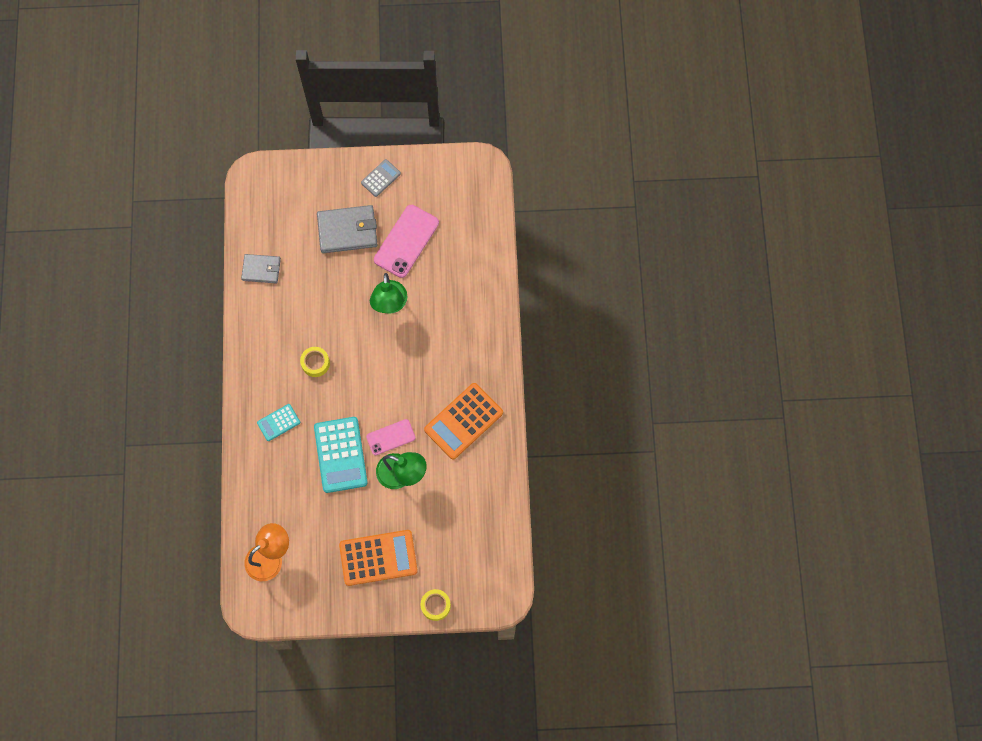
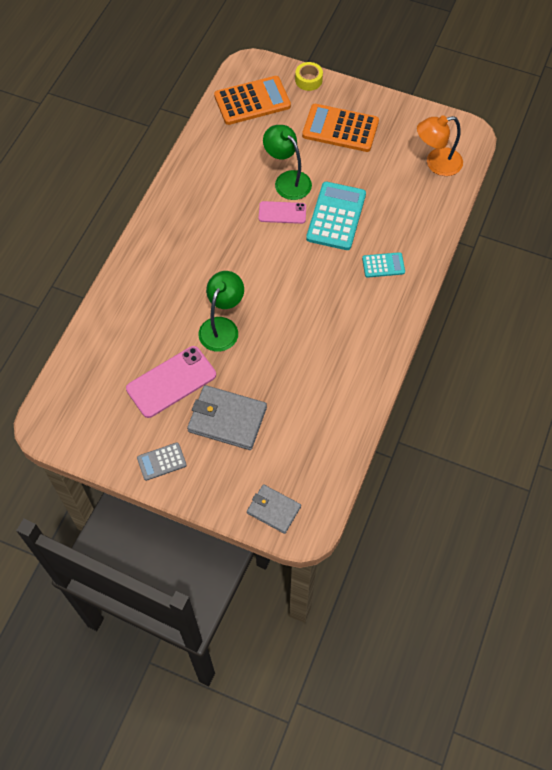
camera: 155 degrees left, 10 degrees down
grey wallet [241,254,281,283] -> grey wallet moved to [247,484,301,534]
yellow tape [300,347,330,377] -> none
orange calculator [424,383,503,459] -> orange calculator moved to [214,76,291,125]

